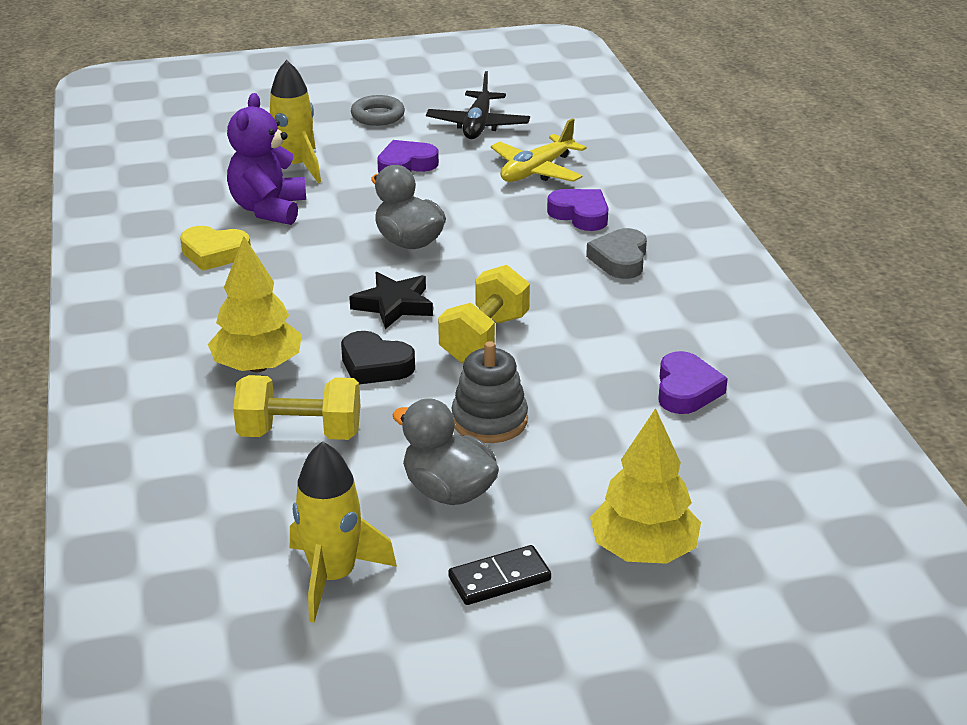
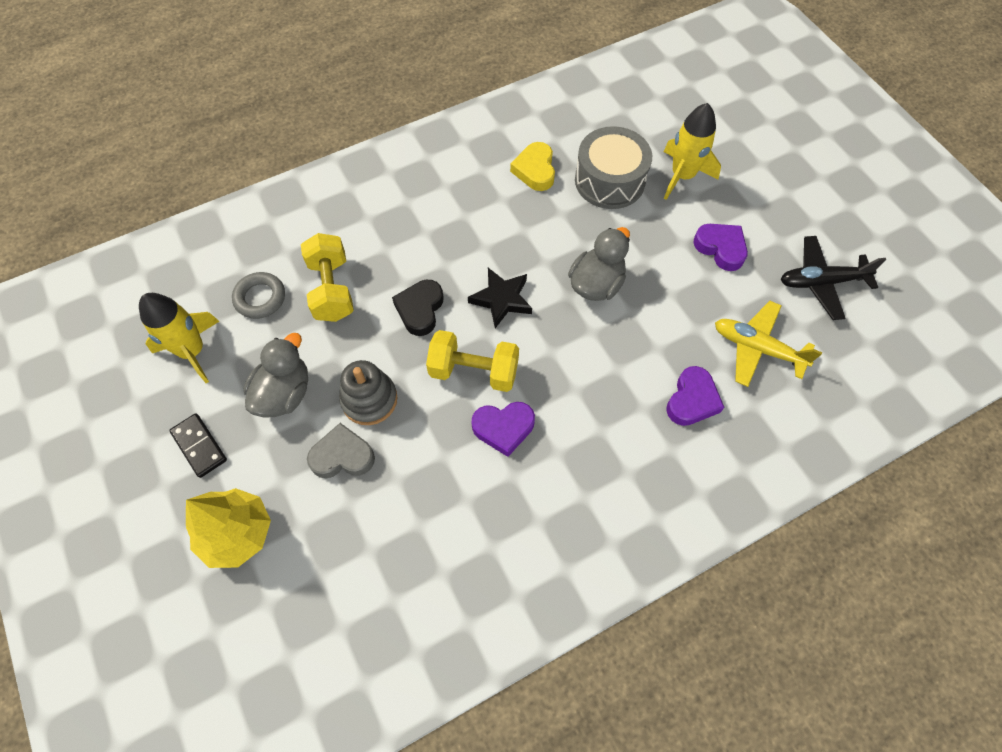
camera: 75 degrees right, 30 degrees up
yellow tree [208,236,302,372] -> none
purple teddy bear [227,93,306,225] -> grey drum [575,126,652,209]
grey ring [351,95,405,126] -> grey ring moved to [232,272,285,319]
grey heart [586,228,647,279] -> grey heart moved to [307,423,375,478]
purple heart [658,351,728,414] -> purple heart moved to [472,402,535,457]

